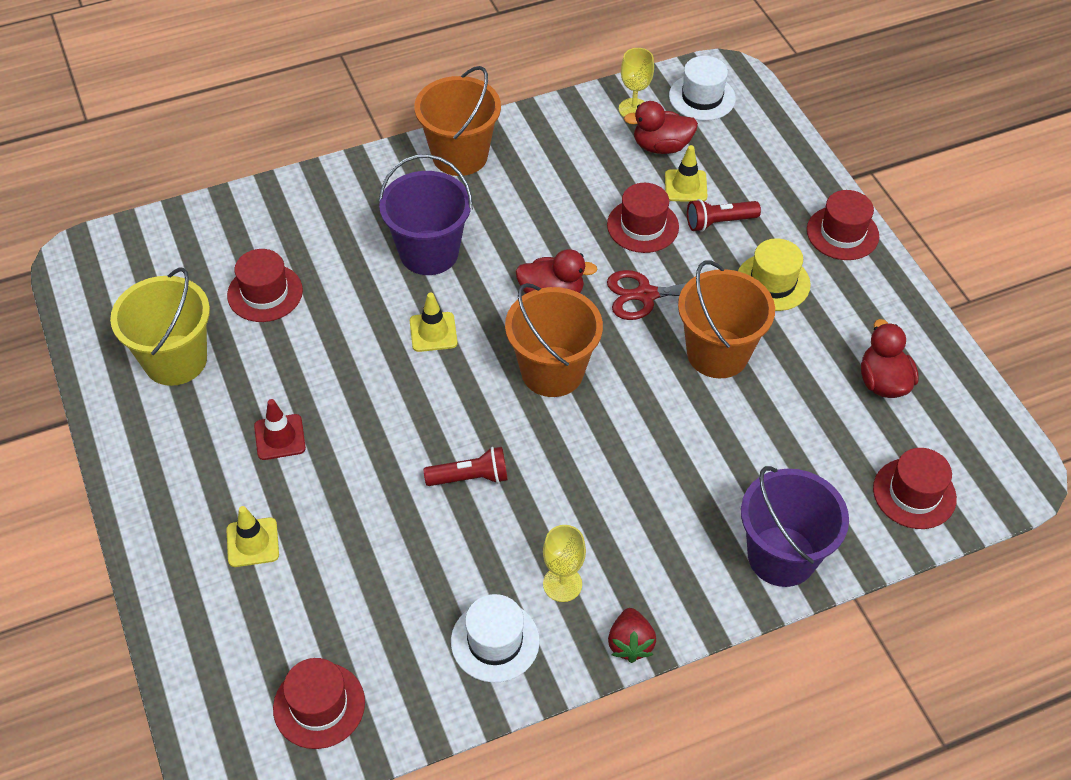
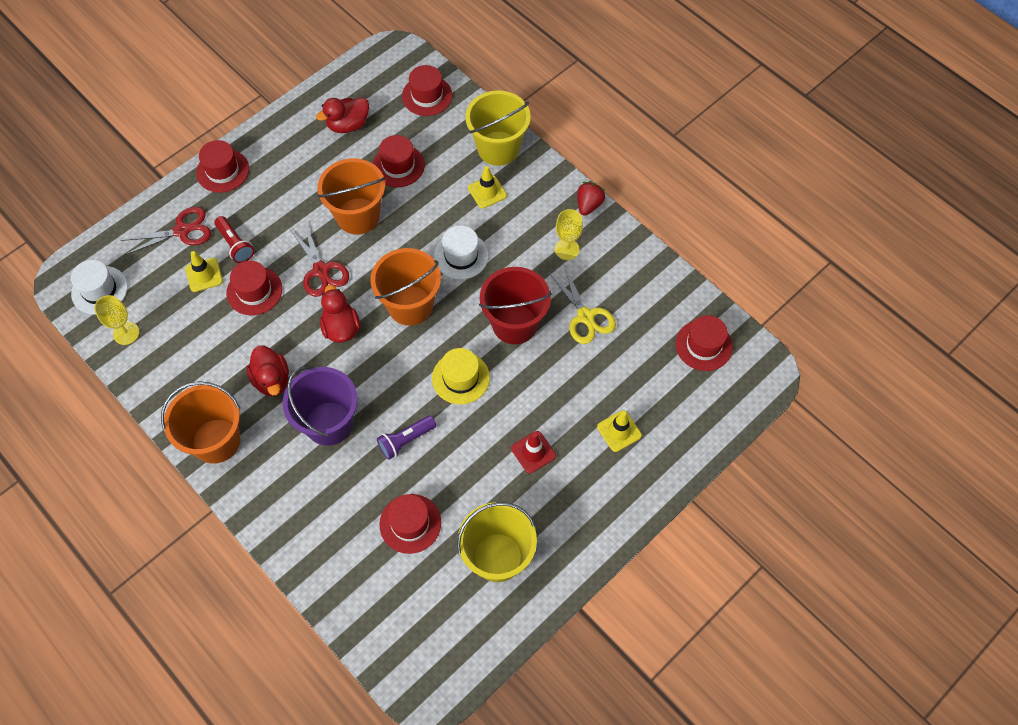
camera: 110 degrees left, 10 degrees up
yellow traffic cone [410,293,458,352] -> yellow traffic cone moved to [468,166,507,208]
red flashlight [424,447,508,486] -> red bucket [479,267,552,344]
white hat [451,594,540,683] -> white hat moved to [434,225,489,280]
red strawberry [608,608,656,663] -> red strawberry turned 45 degrees counterclockwise [577,182,605,216]
red duck [624,101,698,154] -> red duck moved to [246,345,289,396]
yellow hat [738,238,811,311] -> yellow hat moved to [432,348,490,404]
purple bucket [741,466,849,587] -> yellow bucket [465,90,531,166]
none -> red scissors [121,207,211,255]
none -> red hat [373,135,425,187]
none -> purple flashlight [377,415,436,460]
none -> yellow scissors [548,265,616,344]

